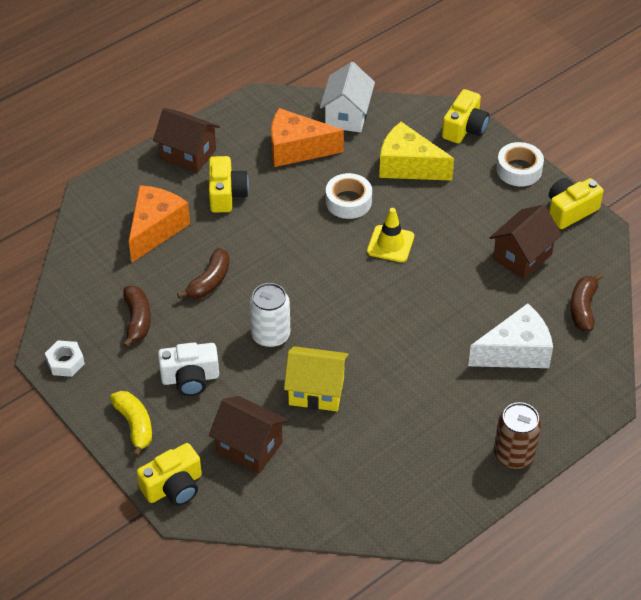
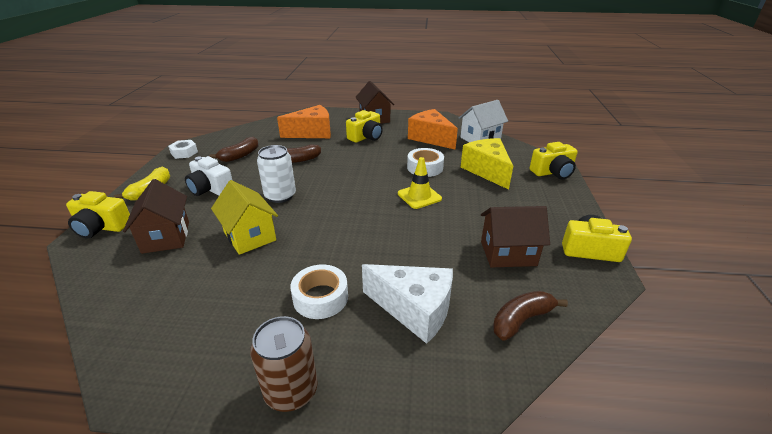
camera: 45 degrees right, 15 degrees down
white tape [496,142,544,186] -> white tape moved to [290,265,348,319]

